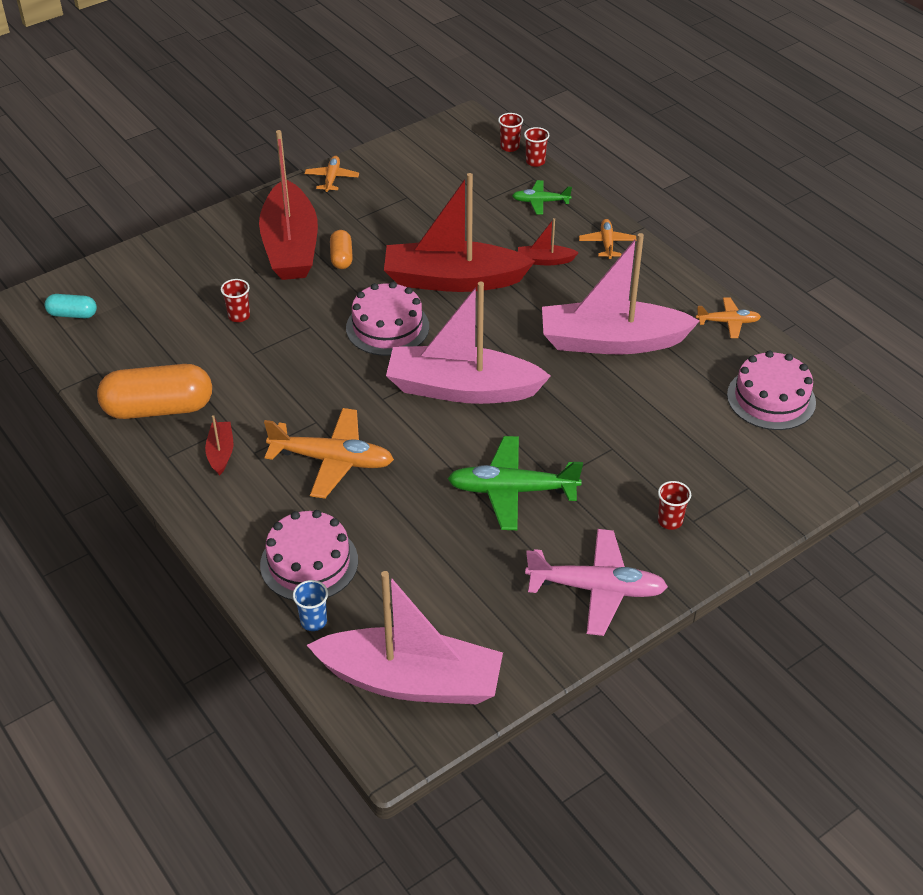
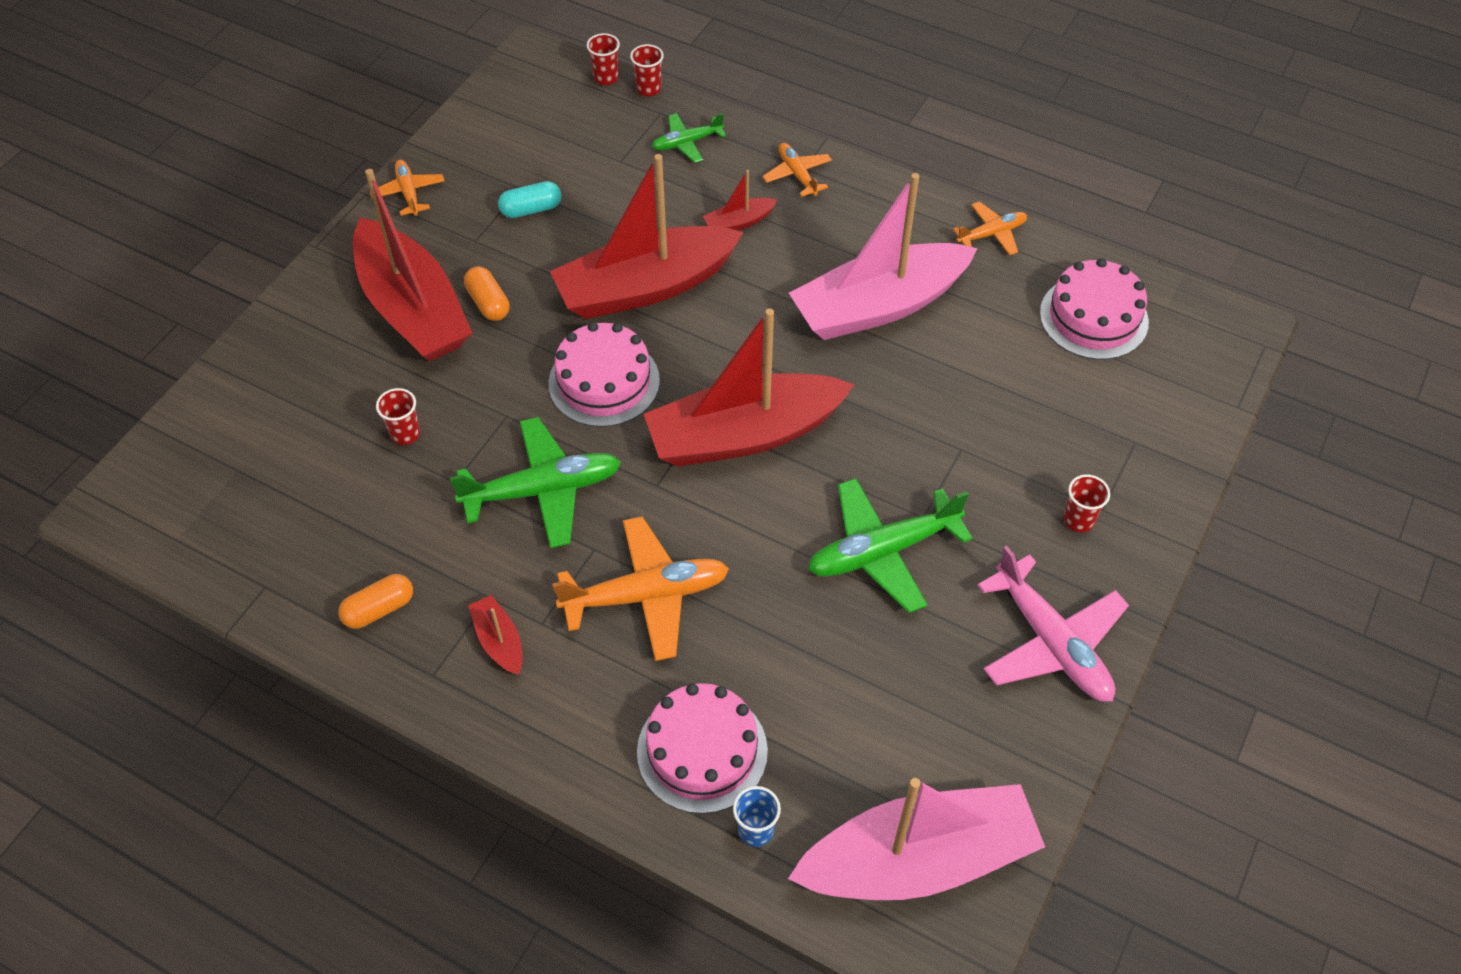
camera: 25 degrees left, 10 degrees up
turquoise capsule [45,294,97,318] -> turquoise capsule moved to [498,181,561,218]
orange capsule [97,364,212,419] -> orange capsule [338,574,413,629], size x0.49
pink boat [386,281,551,404] -> red boat [644,308,855,466]
pink plane [525,529,668,636] -> pink plane turned 75 degrees clockwise [977,546,1129,702]
none -> green plane [450,417,621,548]

